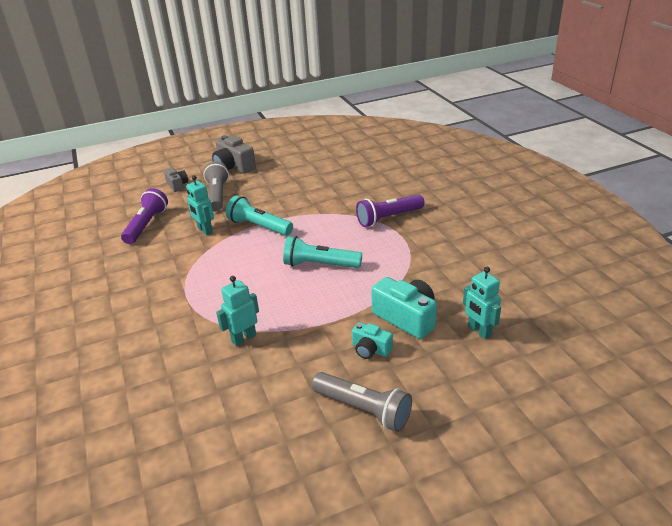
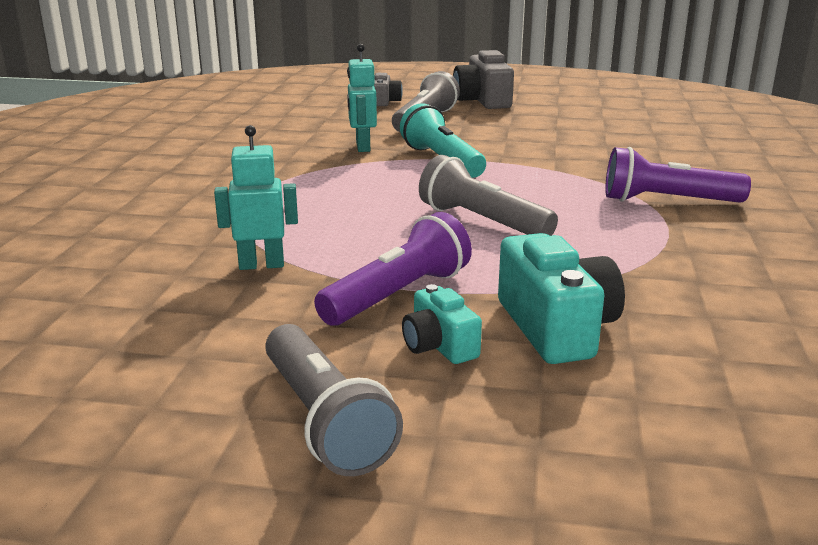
camera: 30 degrees right, 10 degrees down
purple flashlight [121,188,168,244] -> purple flashlight moved to [314,212,472,326]
turquoise flashlight [283,236,362,268] -> grey flashlight [419,155,558,236]
turquoise robot [463,267,501,339] -> none

